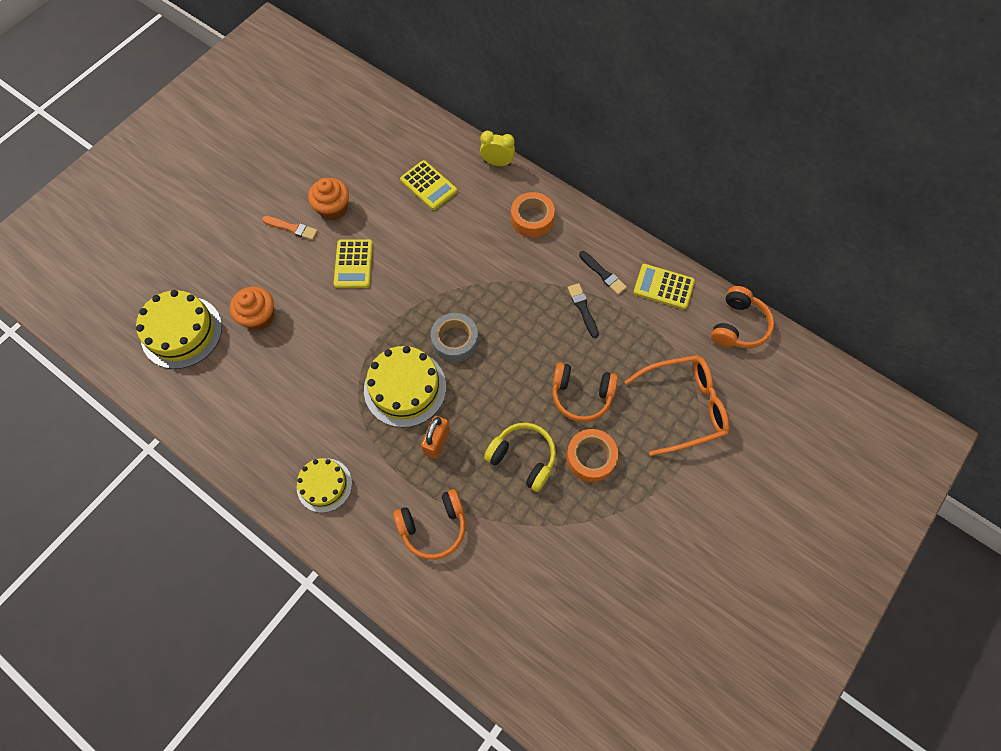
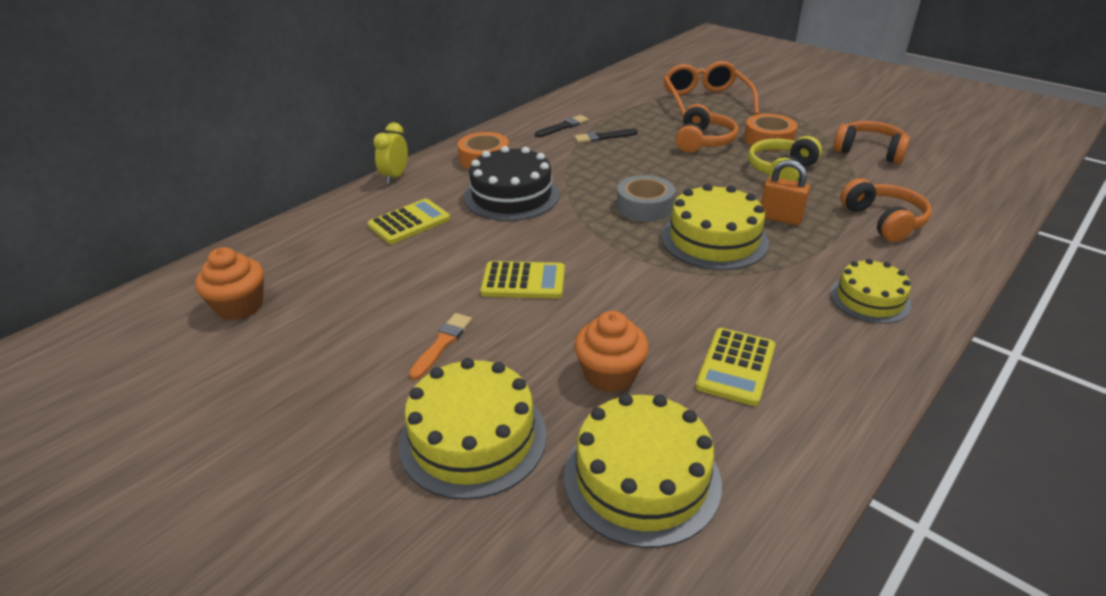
camera: 85 degrees left, 30 degrees down
orange cupcake [308,178,349,220] -> orange cupcake moved to [195,247,264,320]
yellow calculator [633,264,695,310] -> yellow calculator moved to [695,328,775,406]
orange headphones [711,286,774,348] -> orange headphones moved to [833,121,910,164]
none -> yellow cake [398,358,547,500]
none -> black cake [464,146,559,221]

